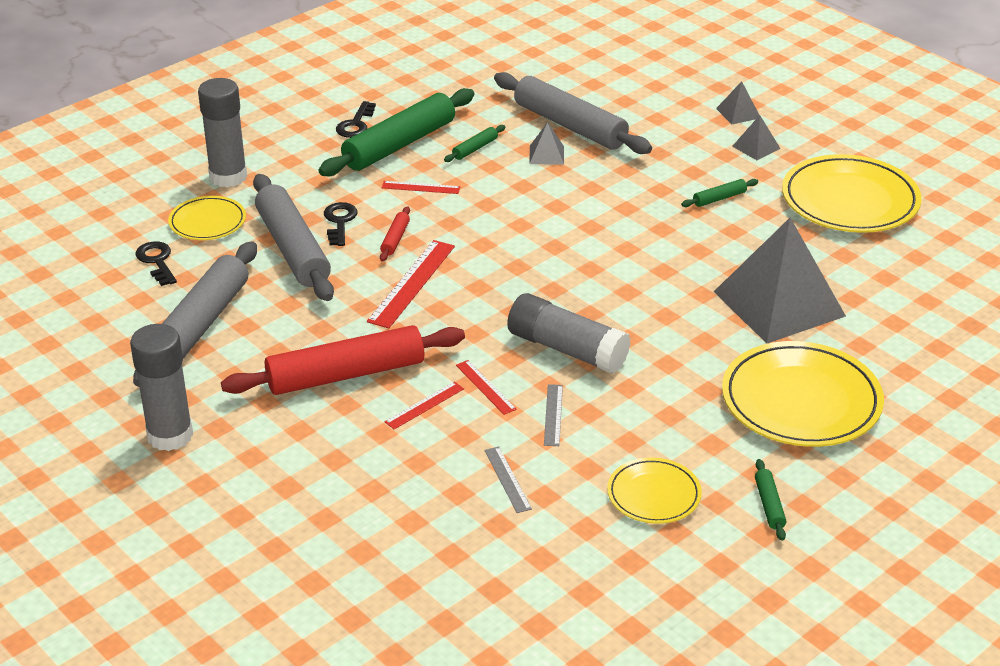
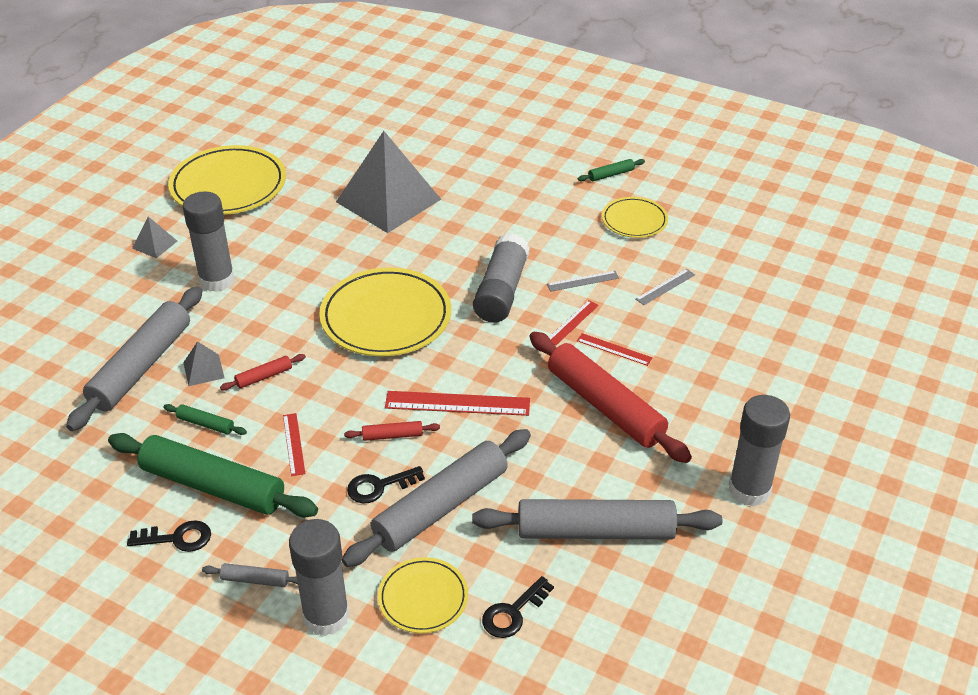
camera: 110 degrees left, 5 degrees up
green rolling pin [681,179,758,207] -> none
grey pyramid [716,81,759,125] -> none
yellow plate [722,341,884,447] -> yellow plate moved to [319,268,451,356]
none -> grey glue stick [183,191,235,292]
none -> grey rolling pin [202,563,298,587]
none -> red rolling pin [220,354,306,390]

